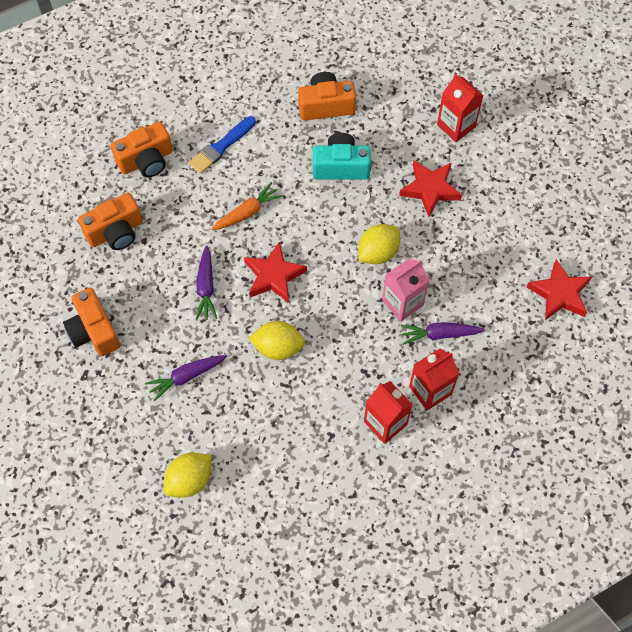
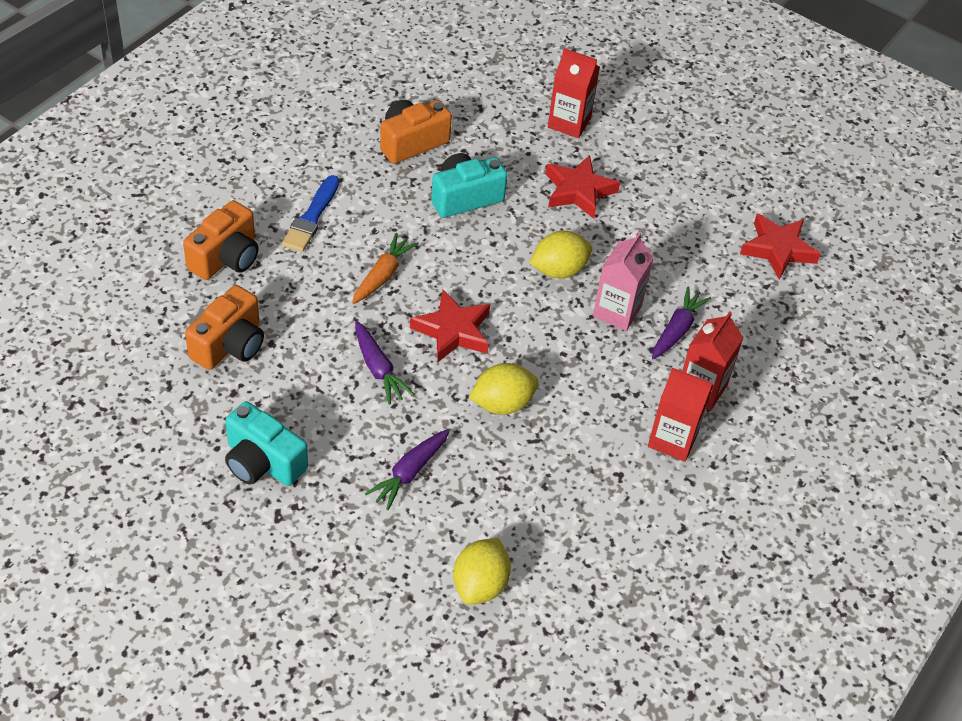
camera: 30 degrees left, 15 degrees down
orange camera [63,288,120,356] -> turquoise camera [225,401,308,486]
yellow lemon [358,224,400,264] -> yellow lemon turned 45 degrees clockwise [529,231,592,279]
purple carrot [401,322,485,345] -> purple carrot turned 150 degrees clockwise [652,287,711,359]

